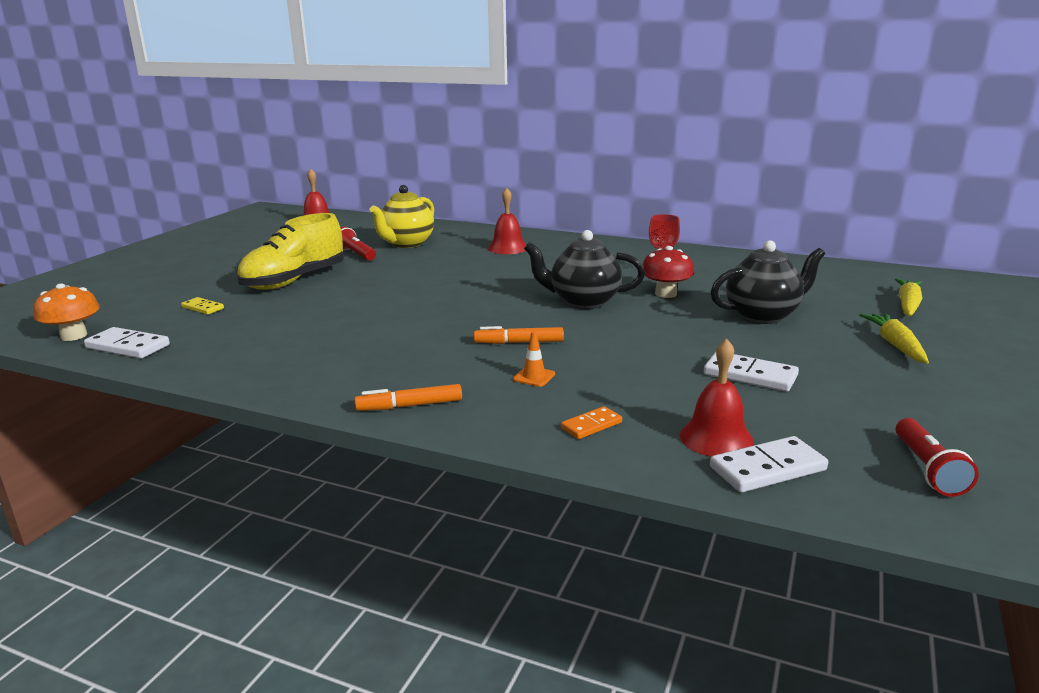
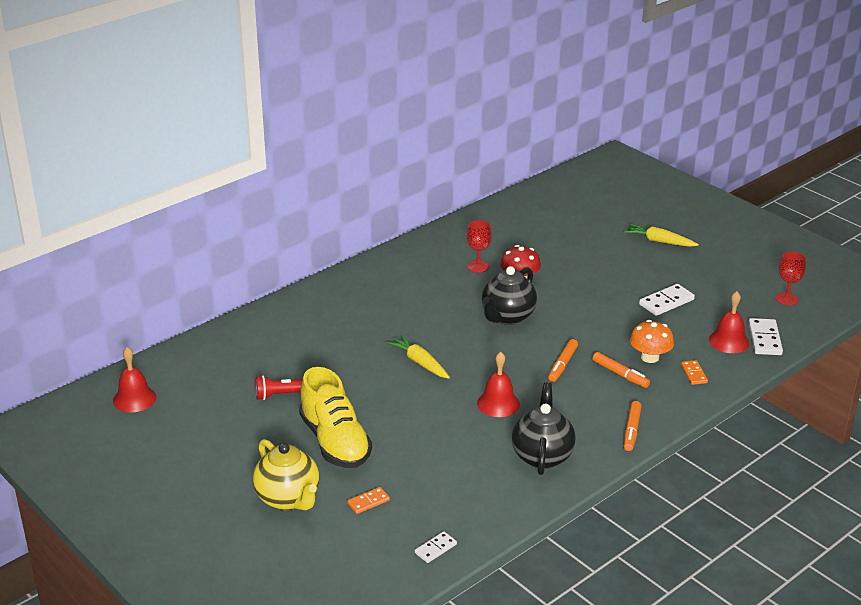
camera: 65 degrees left, 10 degrees up
orange mushroom [34,283,100,341] -> orange mushroom moved to [630,320,674,363]
white domino [84,327,170,359] -> white domino [415,531,457,563], size x0.61
yellow domino [181,297,224,315] -> orange domino [347,487,390,514]
yellow teapot [370,185,434,248] -> yellow teapot moved to [253,439,319,510]
red bell [488,188,526,254] -> red bell moved to [477,352,520,417]
orange traffic cone [513,331,555,387] -> orange marker [592,352,650,388]
black teapot [711,240,825,324] -> black teapot moved to [512,382,576,475]
yellow carrot [895,278,922,316] -> yellow carrot moved to [386,335,450,379]
red flashlight [895,418,979,497] -> red goblet [775,252,806,306]

